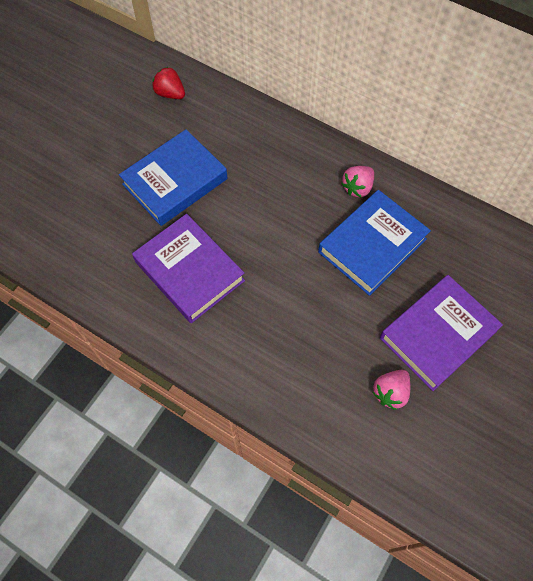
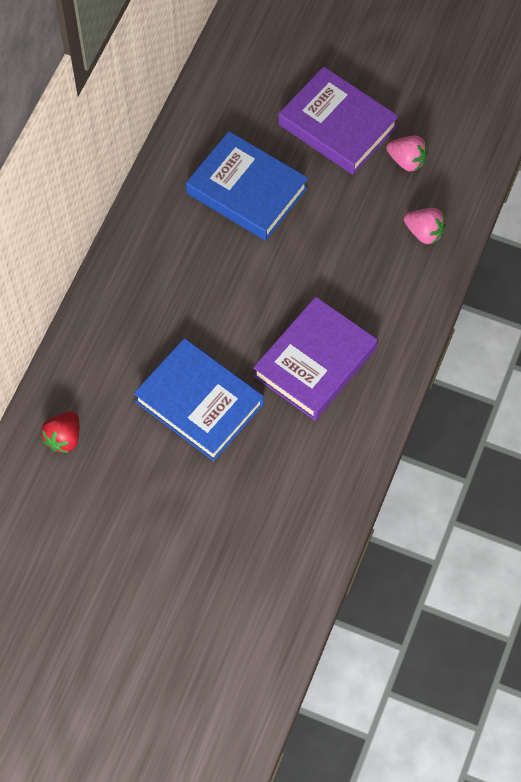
camera: 100 degrees left, 0 degrees up
pink strawberry [341,166,374,198] -> pink strawberry moved to [404,208,446,244]

